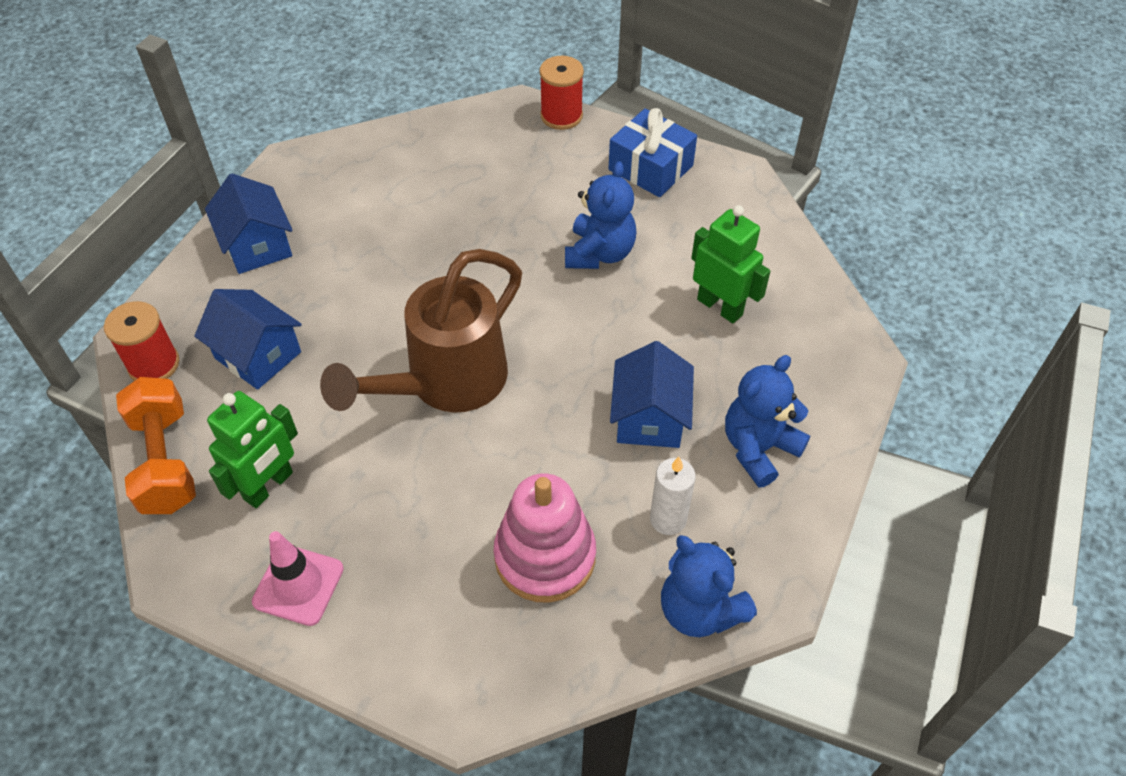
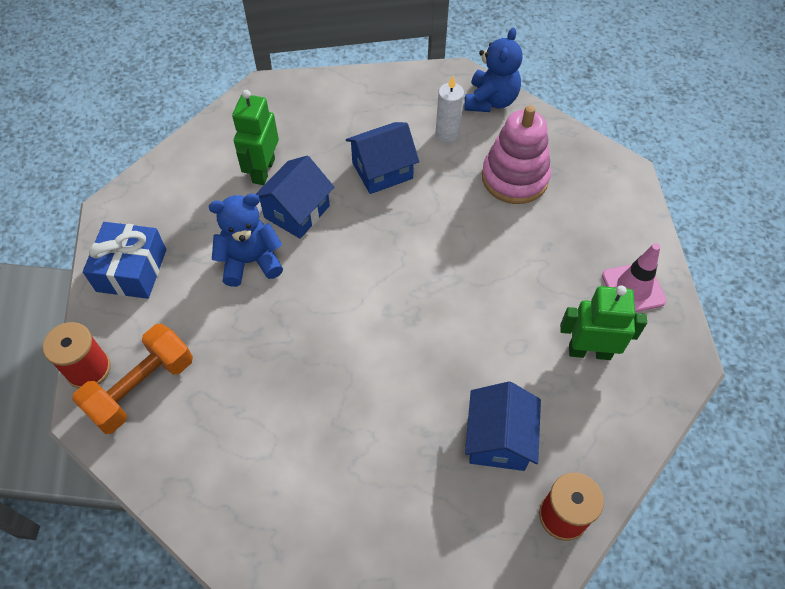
camera: 120 degrees left, 5 degrees up
orange dumbbell [116,377,196,514] -> orange dumbbell moved to [72,324,193,434]
blue house [205,174,293,274] -> blue house moved to [256,156,334,239]
brown watering can [320,249,522,413] -> none
blue teddy bear [725,355,810,488] -> none

